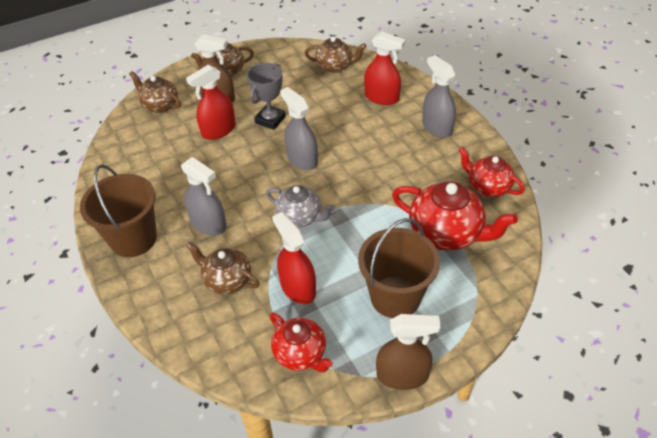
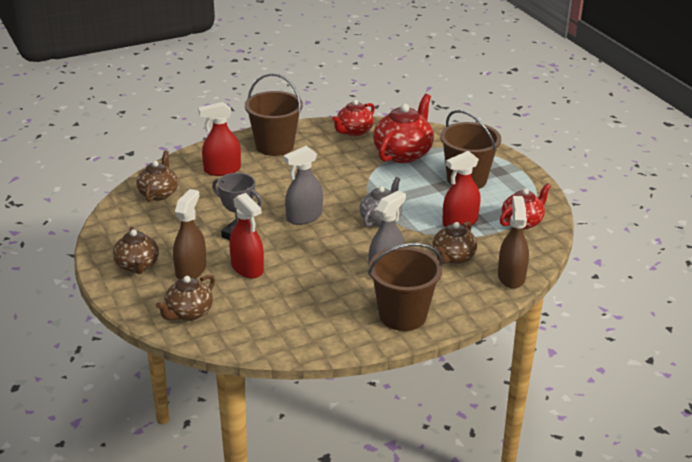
camera: 90 degrees left, 15 degrees down
red spray bottle [364,32,405,105] -> red spray bottle turned 135 degrees counterclockwise [198,102,241,176]
brown spray bottle [376,314,441,390] -> brown spray bottle moved to [498,196,529,289]
grey spray bottle [422,55,456,138] -> brown bucket [245,73,303,156]

